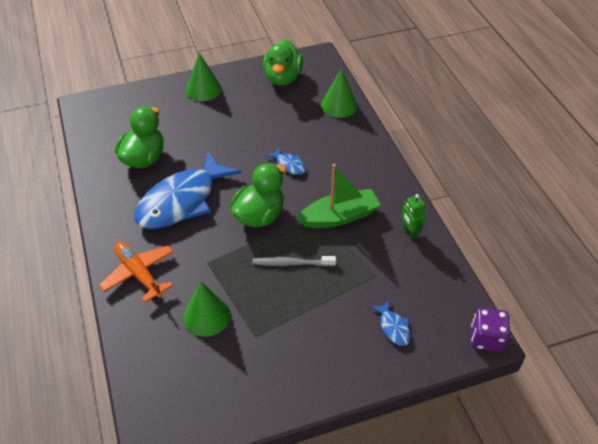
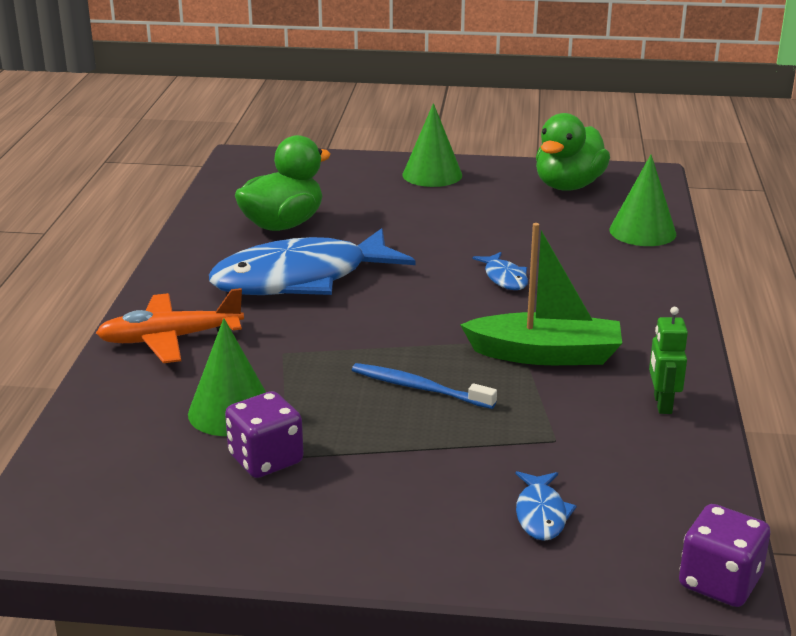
camera: 25 degrees right, 20 degrees down
orange plane [99,242,174,303] -> orange plane turned 90 degrees counterclockwise [96,288,244,363]
green duck [231,163,287,227] -> none
grey toothbrush [252,256,336,266] -> blue toothbrush [352,363,497,409]
none -> purple dice [225,391,304,478]

